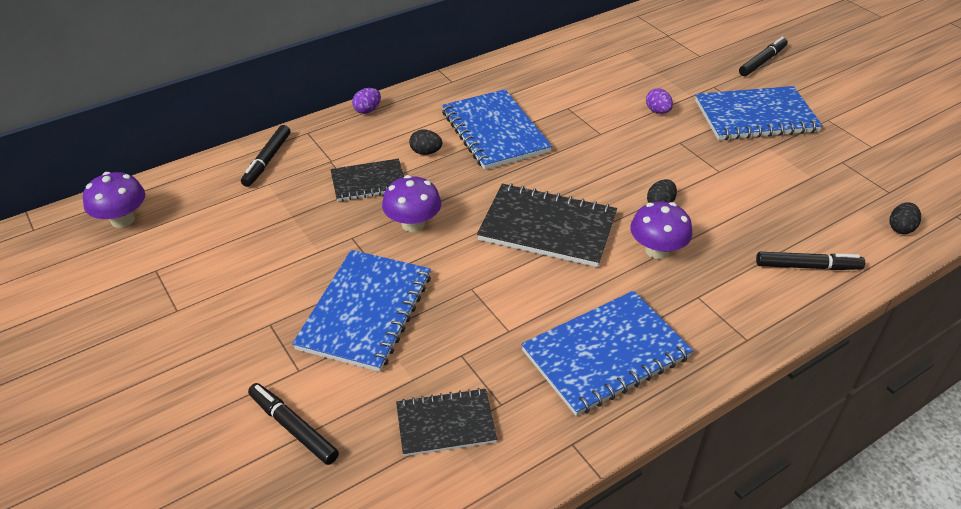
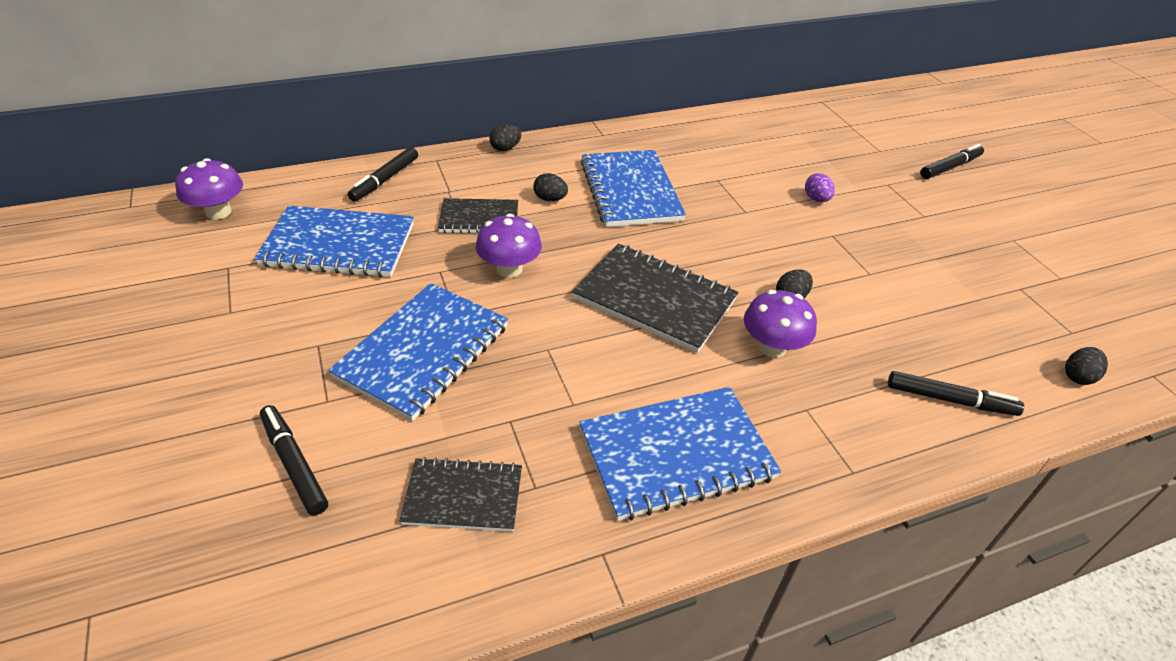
camera: 10 degrees right, 0 degrees up
purple egg [352,88,381,114] -> black egg [490,124,522,151]
blue notebook [695,86,823,140] -> blue notebook moved to [254,206,414,277]

